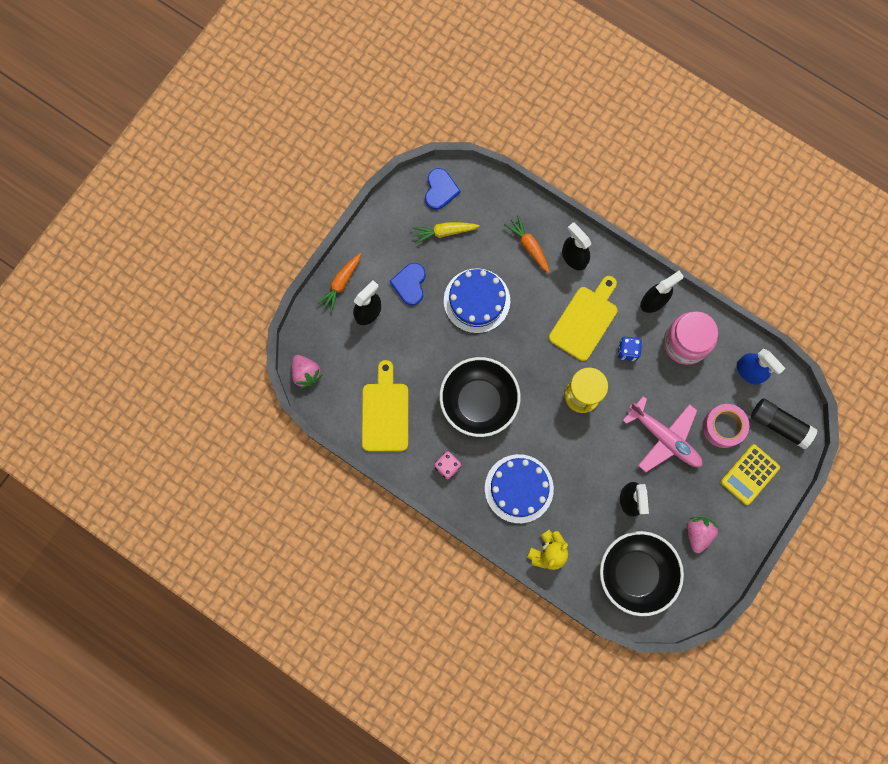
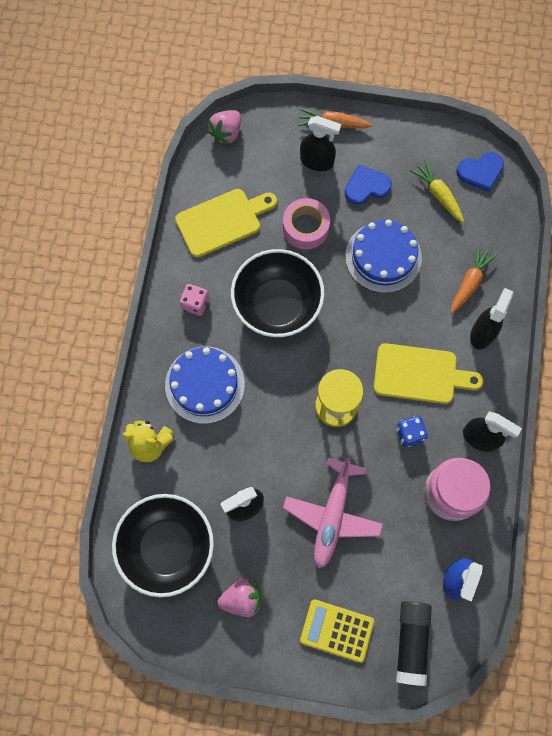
camera: 65 degrees right, 5 degrees down
pink tape [703,404,750,448] -> pink tape moved to [283,198,330,250]

